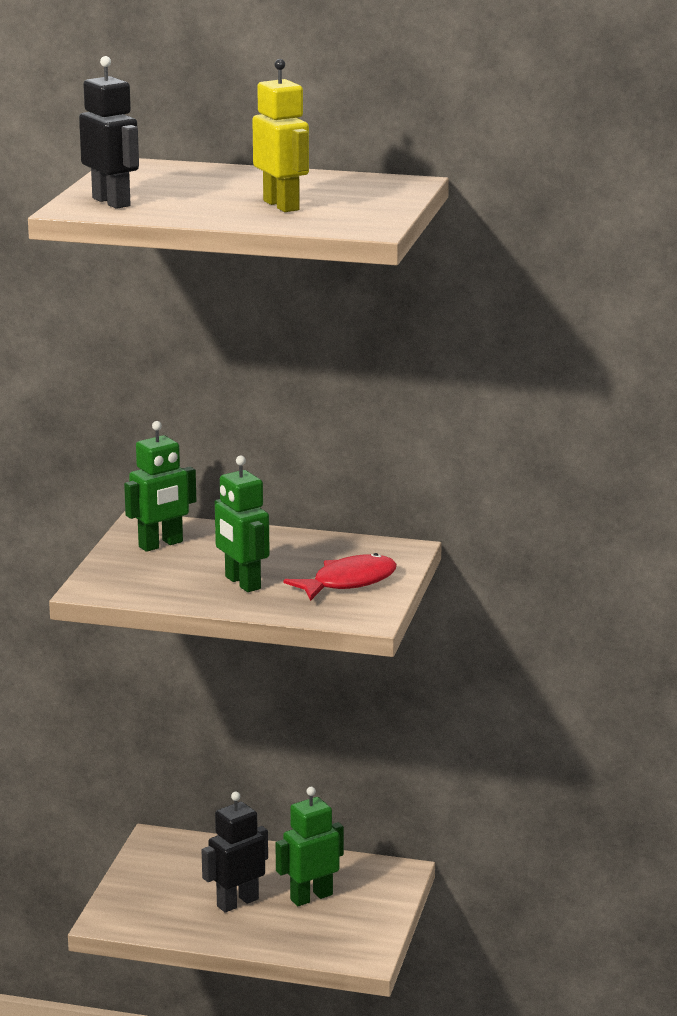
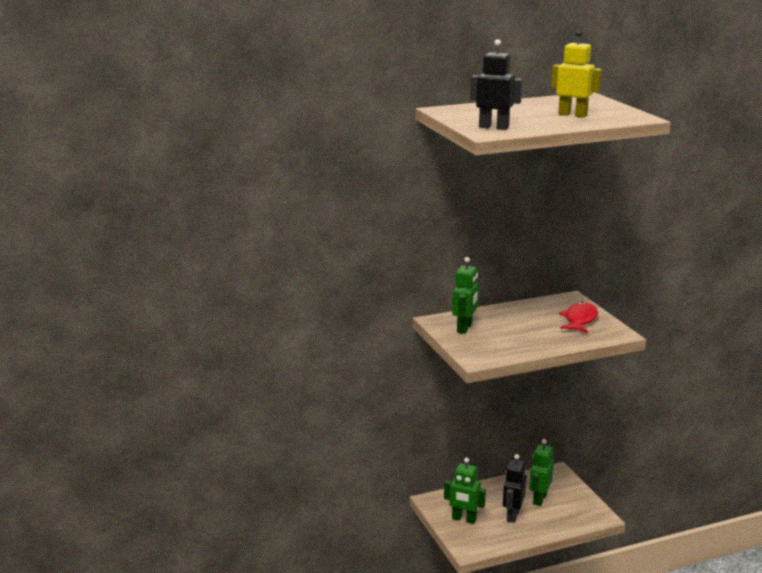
camera: 35 degrees left, 0 degrees up
green robot [215,455,270,592] -> green robot moved to [444,458,486,524]

